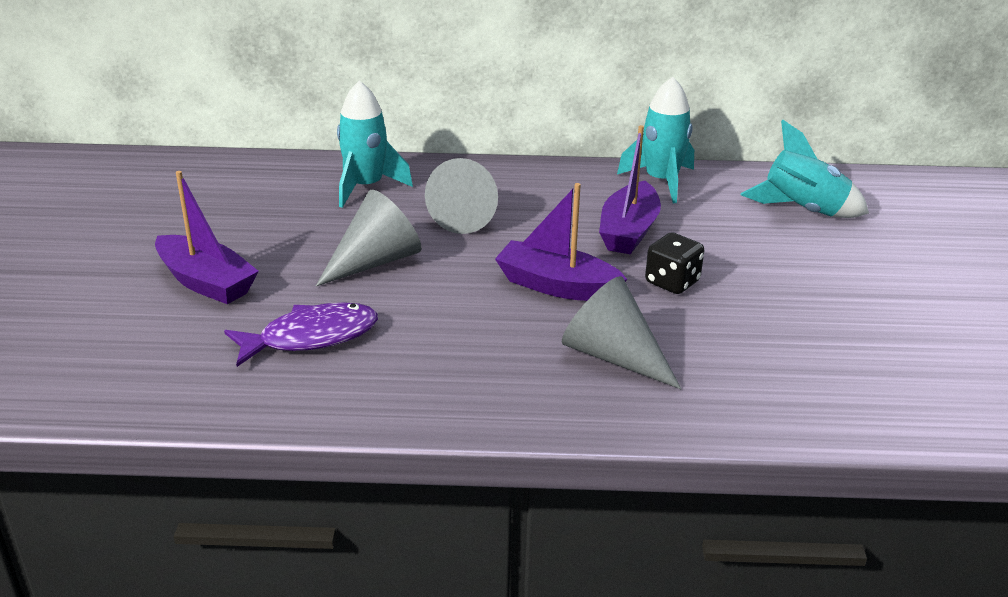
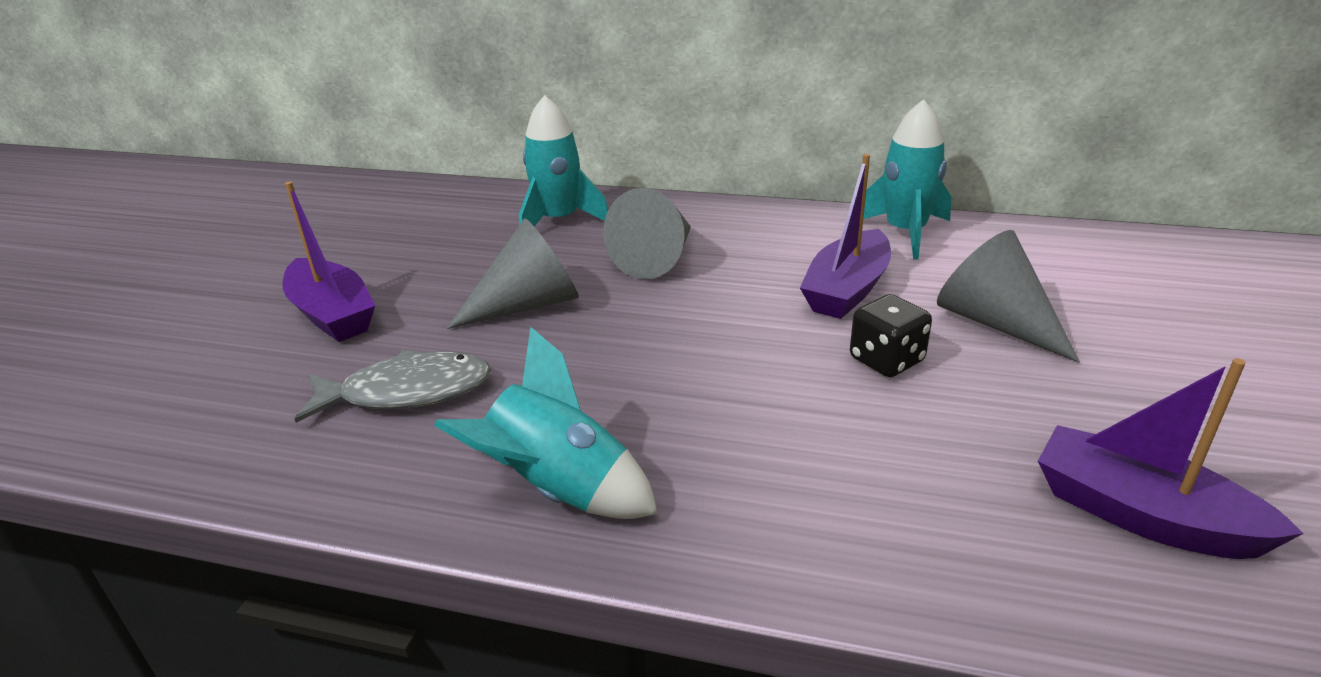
camera: 15 degrees right, 0 degrees up
purple fish [224,303,378,367] -> grey fish [295,350,492,423]
purple boat [495,183,627,301] -> purple boat moved to [1038,358,1304,559]
grey cone [562,276,681,389] -> grey cone moved to [937,230,1080,363]
turquoise rocket [741,120,869,218] -> turquoise rocket moved to [434,327,658,519]

